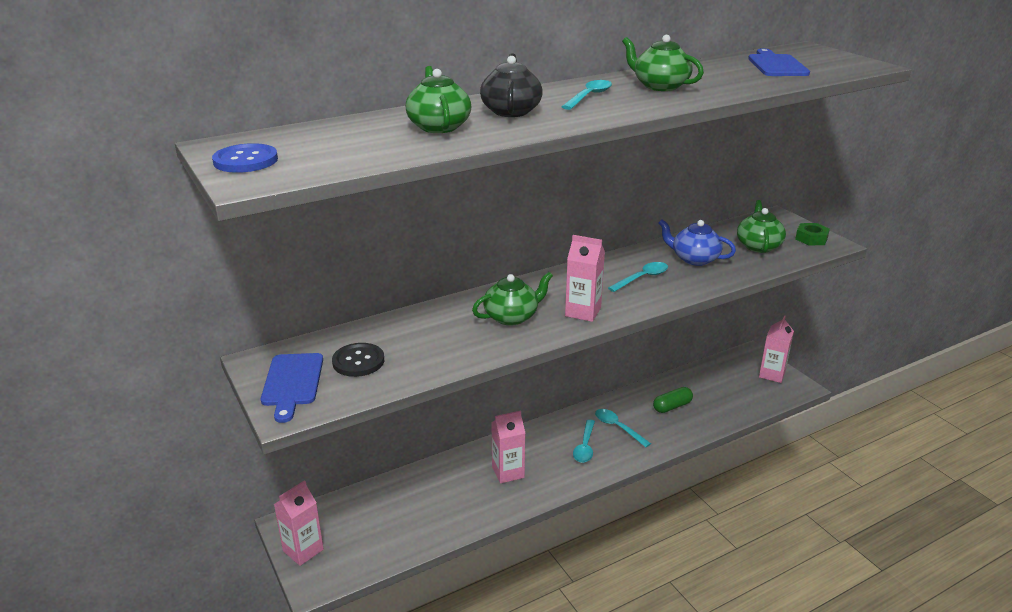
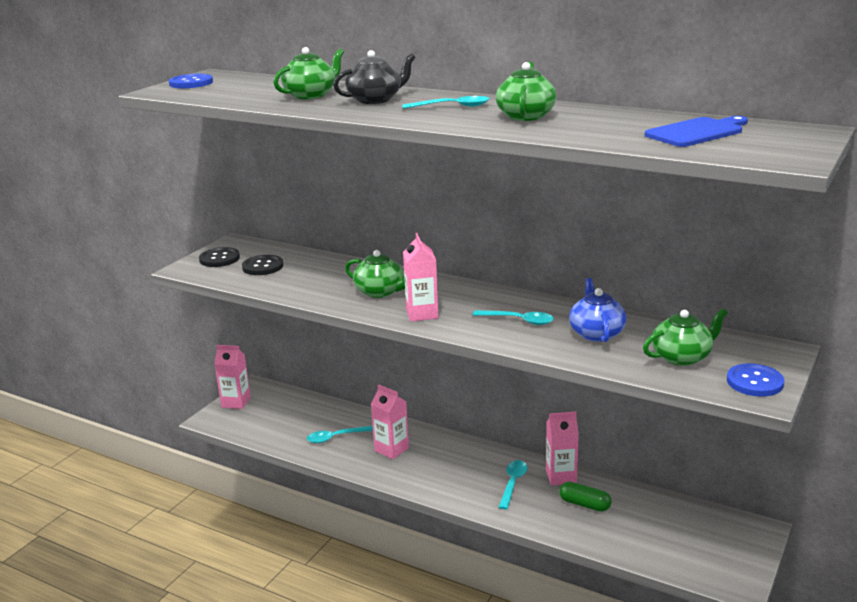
camera: 60 degrees right, 5 degrees down
blue cutting board [261,353,323,423] -> black button [199,247,240,267]
turquoise spoon [573,419,595,463] -> turquoise spoon moved to [307,426,373,443]
pink carton [759,316,794,383] -> pink carton moved to [546,412,579,485]
green nut [795,223,830,246] -> blue button [727,363,784,397]

